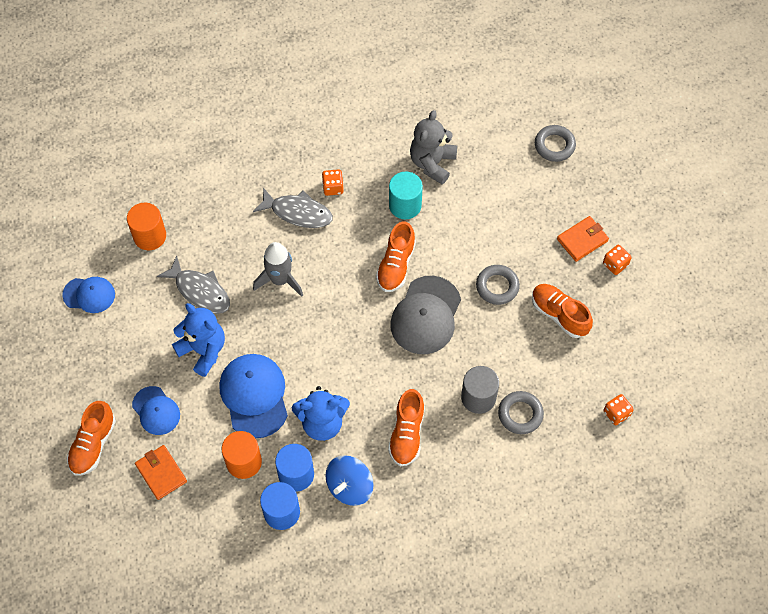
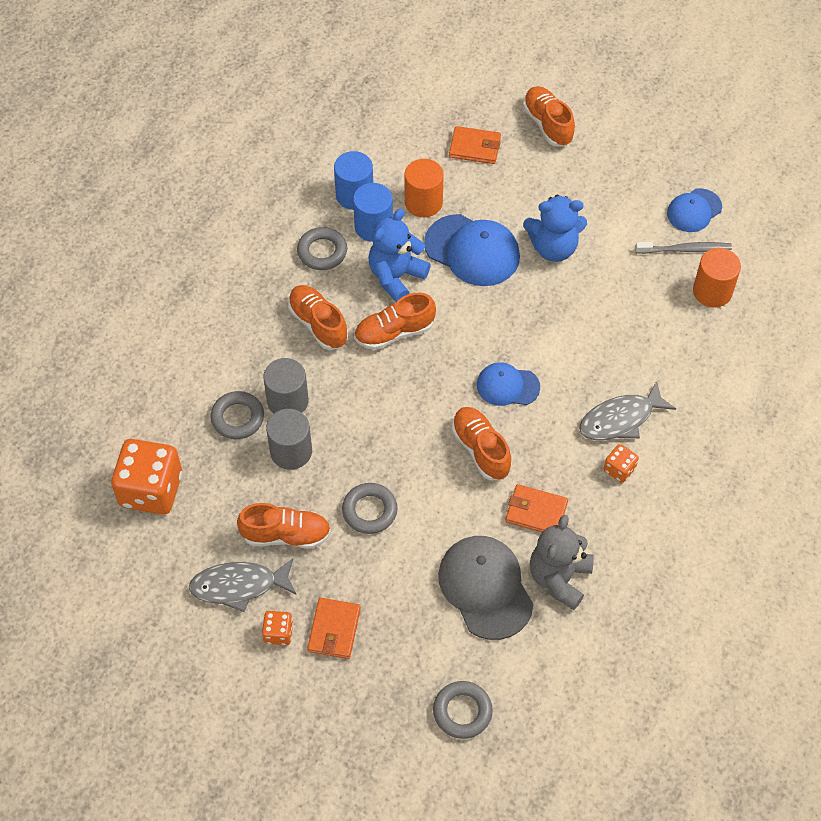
camera: 135 degrees right, 5 degrees down
blue cap [132,386,180,435] -> blue cap moved to [477,362,540,406]
grey fish [157,256,230,314] -> grey fish moved to [189,558,297,612]
grey rocket [253,242,303,297] -> none
blue spinning top [326,456,374,506] -> grey ring [297,227,347,270]
turquoise cylinder [389,172,423,219] -> orange wallet [506,484,568,532]
grey cap [390,276,461,354] -> grey cap moved to [438,536,533,640]
grey teddy bear [410,110,457,184] -> grey teddy bear turned 135 degrees counterclockwise [530,515,594,610]
orange dice [604,394,634,425] -> orange dice [111,439,182,515], size x2.15
none -> grey cylinder [266,409,312,470]
none -> orange shoe [354,293,436,350]
none -> grey toothbrush [635,242,732,254]

